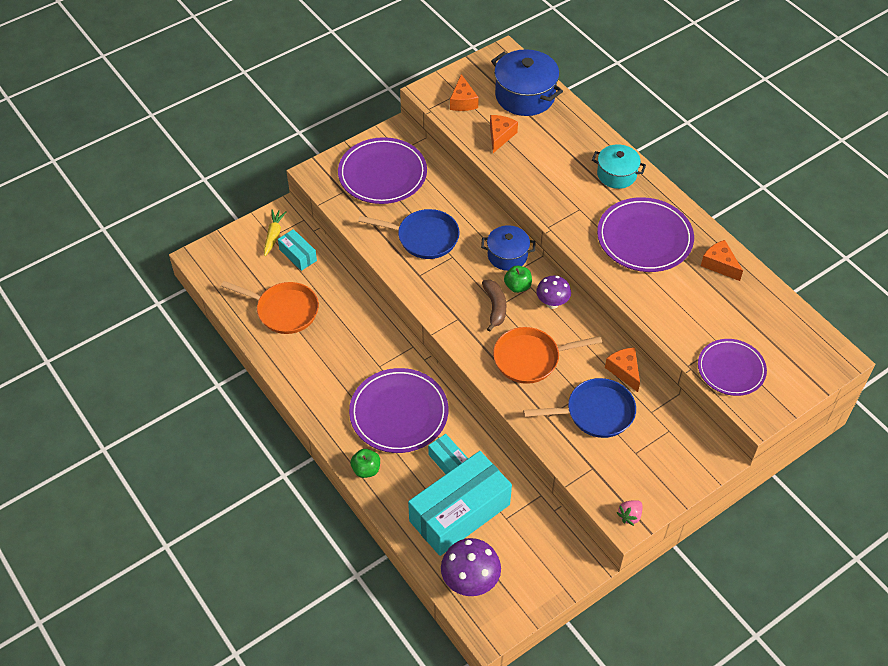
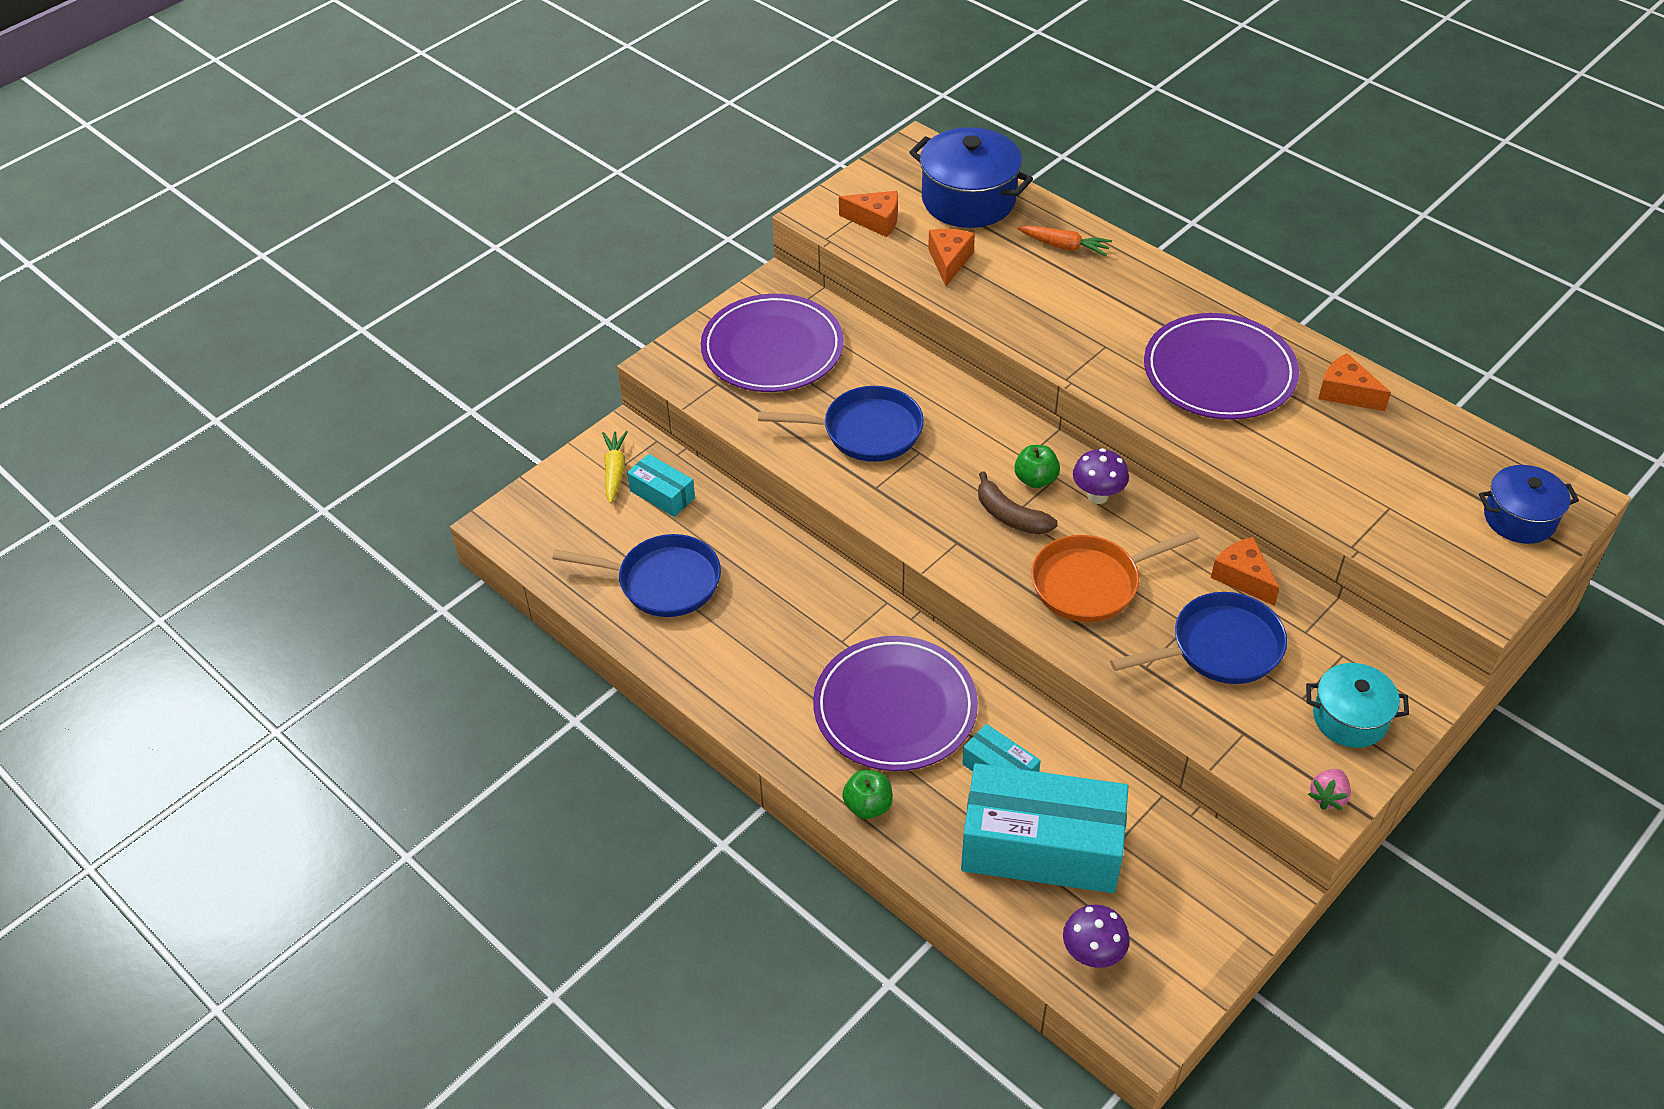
camera: 10 degrees left, 5 degrees down
orange pan [221,281,319,334] -> blue pan [552,534,721,617]
turquoise box [408,451,512,556] -> turquoise box turned 60 degrees clockwise [961,763,1128,893]
purple mushroom [441,538,501,596] -> purple mushroom [1063,904,1130,968], size x0.65
orange cheese [450,74,479,111] -> orange cheese turned 60 degrees counterclockwise [839,191,898,237]
blue pot [481,225,536,271] -> blue pot moved to [1479,465,1579,544]
brown banana [482,280,506,332] -> brown banana turned 150 degrees clockwise [978,471,1058,535]
turquoise pot [592,144,646,189] -> turquoise pot moved to [1306,663,1409,748]
purple plate [698,339,767,396] -> none
none -> orange carrot [1017,225,1112,256]

